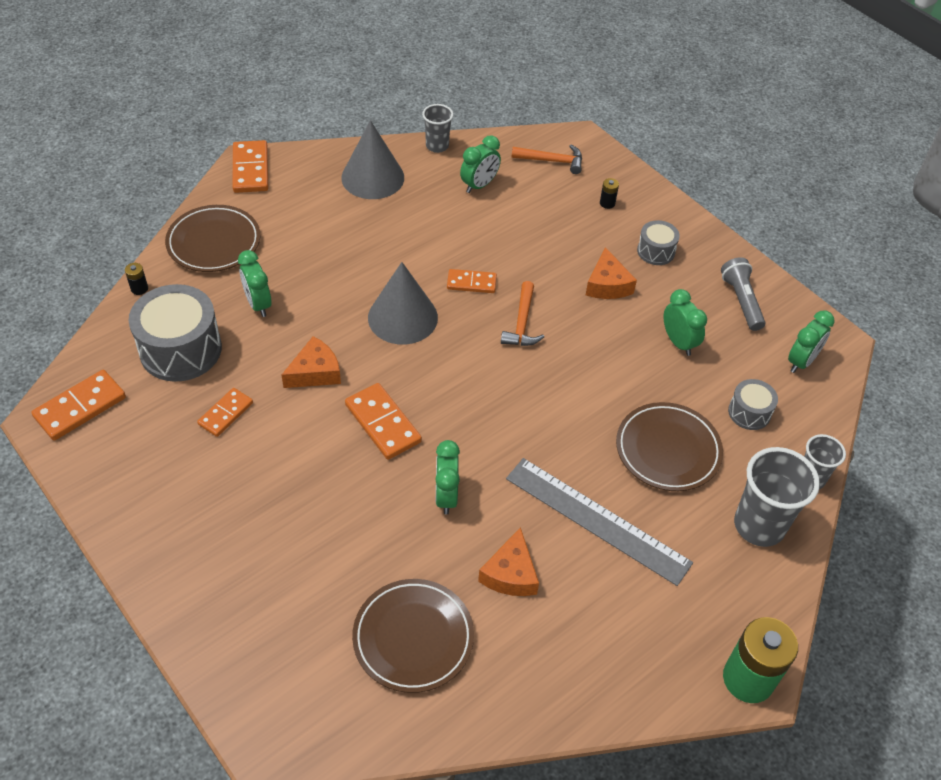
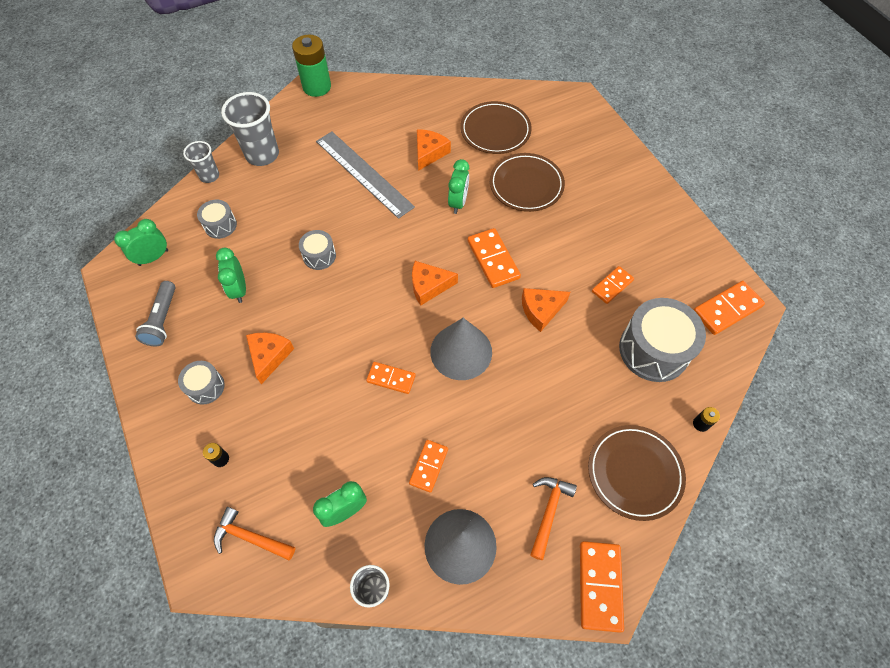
camera: 165 degrees left, 10 degrees up
green clock [238,250,272,317] -> none
orange hammer [501,281,544,346] -> orange hammer moved to [530,477,577,560]
brown plate [616,402,723,491] -> brown plate moved to [490,153,565,212]
none -> grey drum [299,230,336,270]
none -> orange domino [409,440,448,493]
none -> orange cheese [412,261,458,306]

